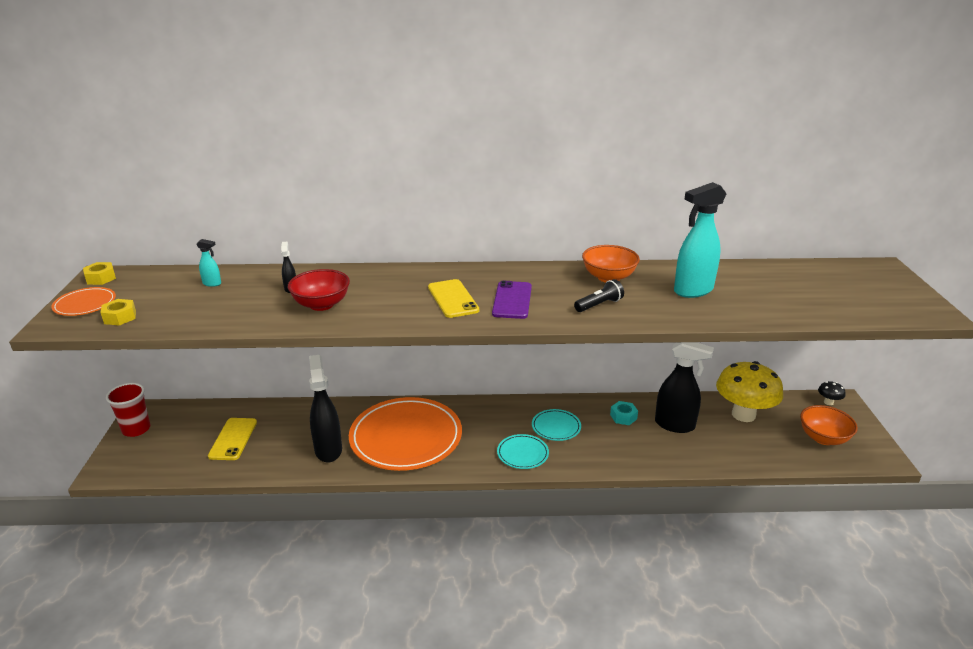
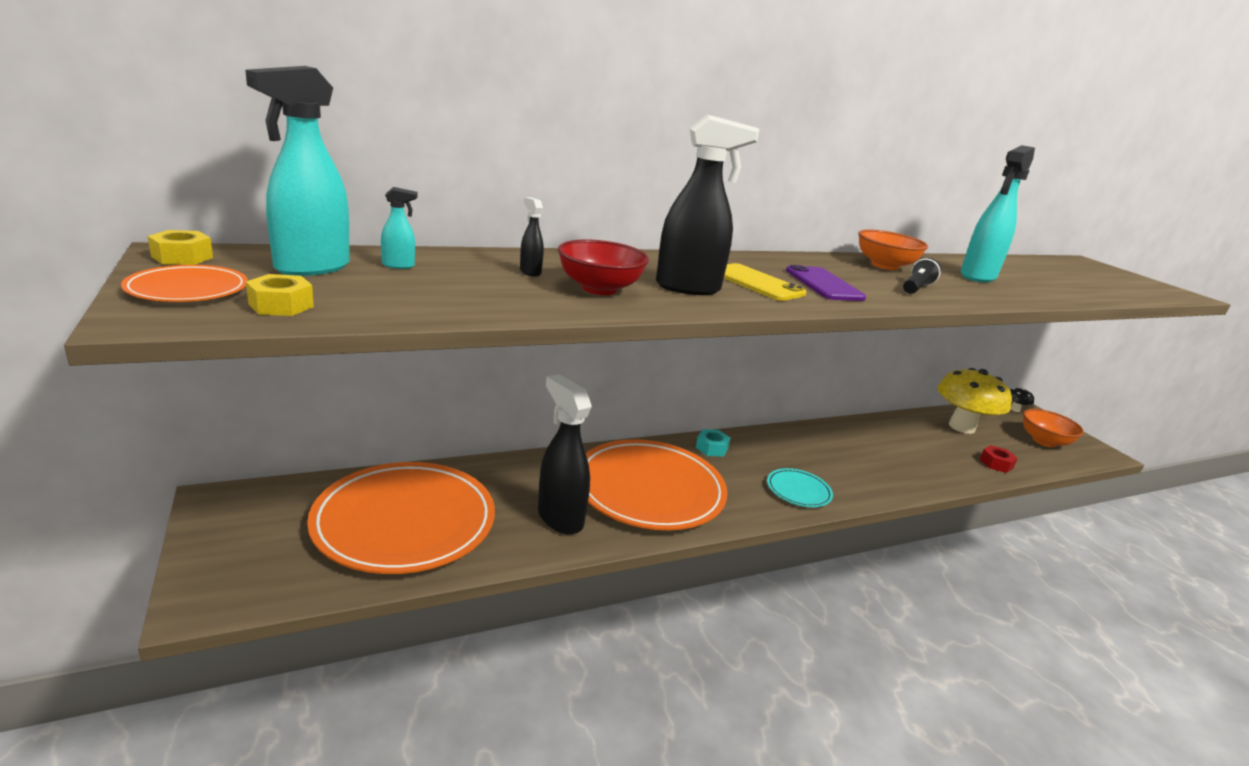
camera: 25 degrees left, 5 degrees down
red cup [106,383,151,437] -> none
yellow phone [208,418,257,460] -> orange plate [307,462,495,574]
turquoise plate [532,409,581,441] -> none
turquoise nut [610,401,638,425] -> turquoise nut moved to [696,429,731,457]
black spray bottle [655,342,714,433] -> black spray bottle moved to [656,114,760,295]
none -> turquoise spray bottle [245,66,350,276]
none -> red nut [979,445,1018,473]

